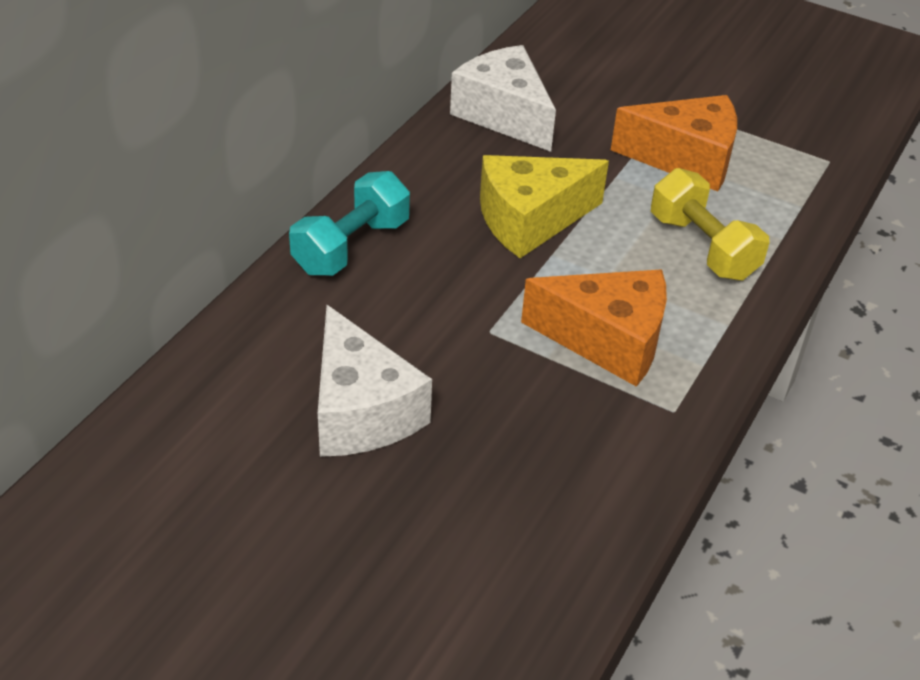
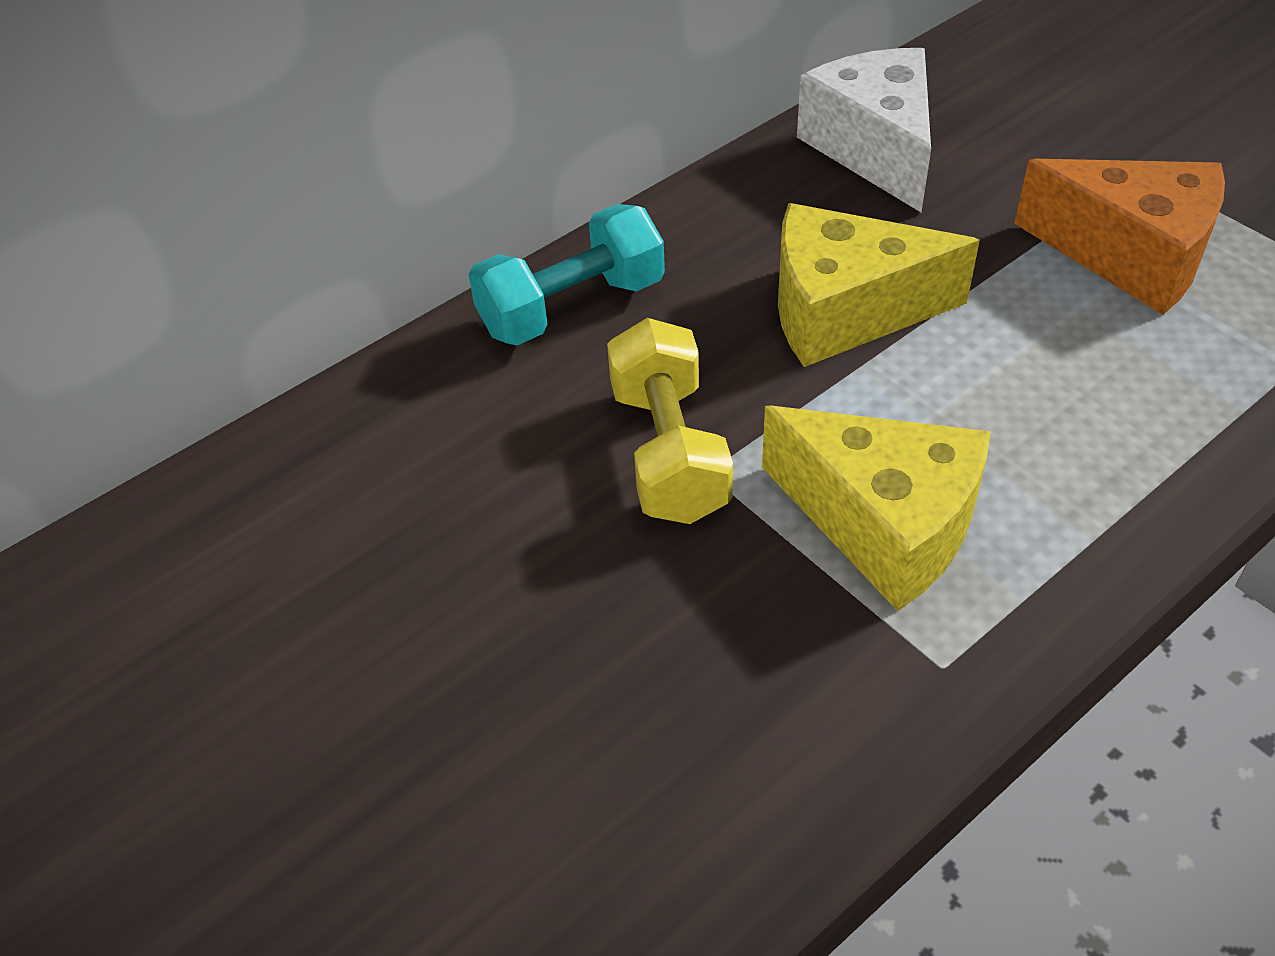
camera: 25 degrees right, 5 degrees up
white cheese [318,305,432,457] -> none
orange cheese [521,270,667,387] -> yellow cheese [762,406,991,611]
yellow dumbbell [651,168,769,281] -> yellow dumbbell moved to [607,318,733,524]

